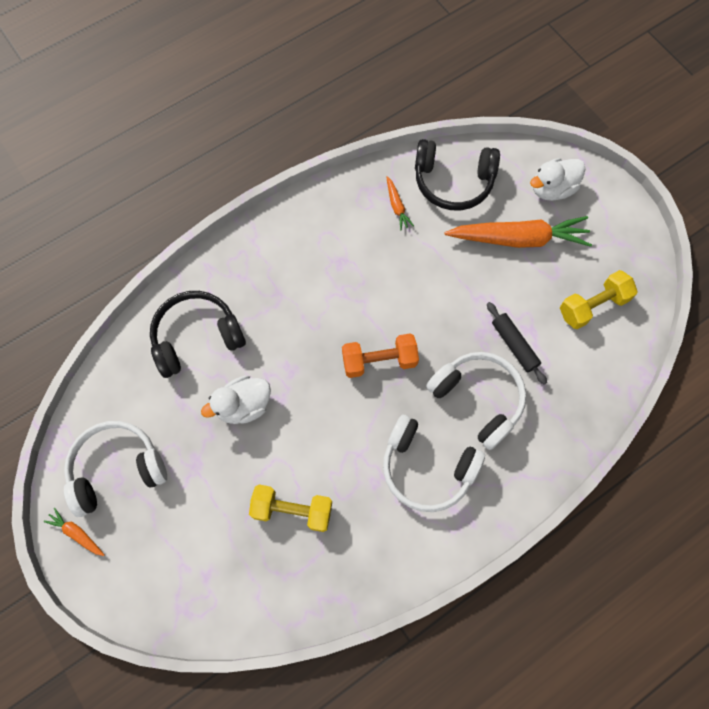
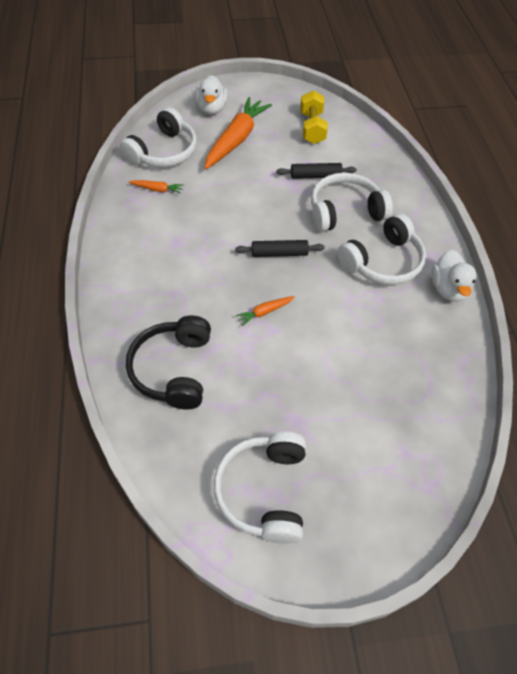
camera: 65 degrees left, 15 degrees down
orange carrot [44,508,105,556] -> orange carrot moved to [236,296,295,326]
white duck [201,376,271,424] -> white duck moved to [431,250,477,302]
yellow dumbbell [249,484,332,532] -> none
orange dumbbell [342,333,419,378] -> black rolling pin [235,240,325,257]
black headphones [415,139,500,210] -> white headphones [120,107,197,167]

